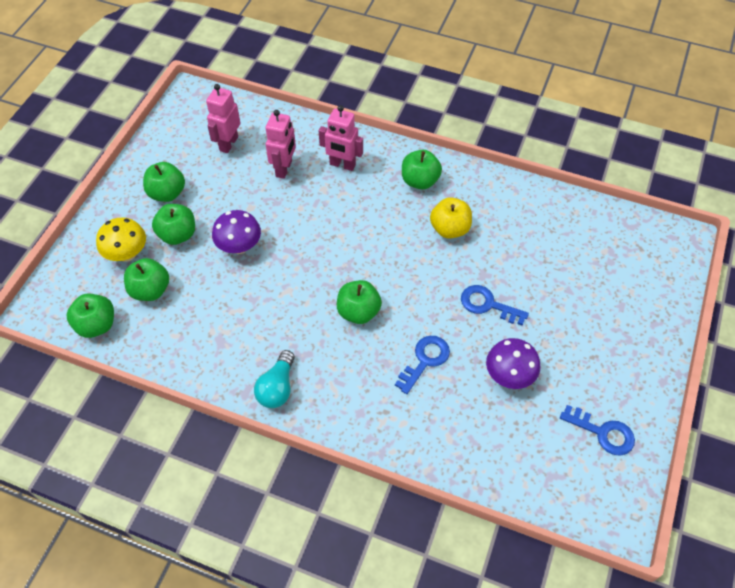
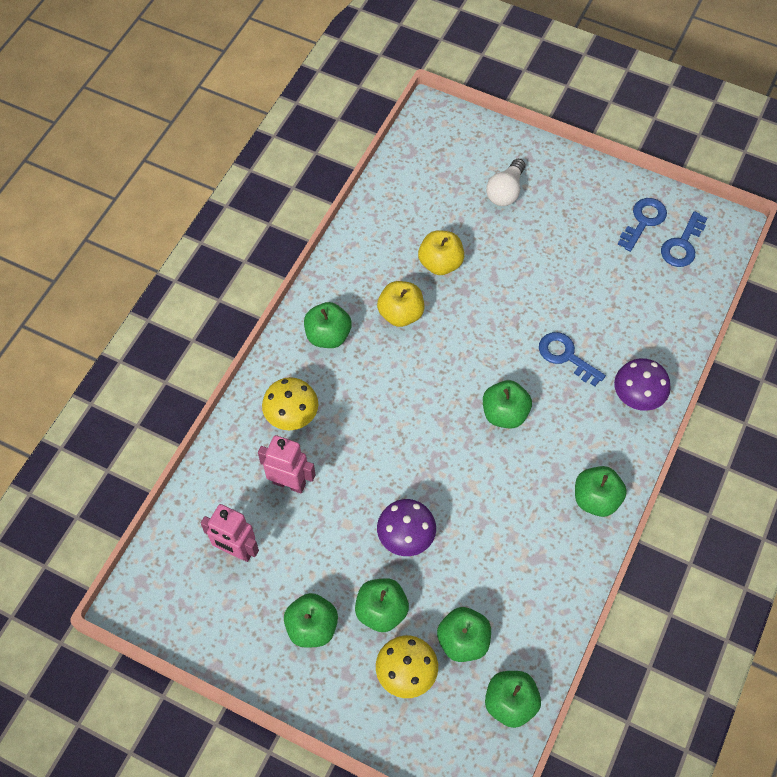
camera: 85 degrees left, 5 degrees up
turquoise light bulb [254,350,295,408] -> green apple [575,466,627,517]
pink robot [319,105,363,171] -> yellow mushroom [262,377,318,430]
blue key [461,285,529,326] -> blue key moved to [661,211,707,267]
purple mushroom [486,338,541,389] -> purple mushroom moved to [614,358,670,411]
none -> yellow apple [418,230,464,275]
none -> white light bulb [486,159,525,206]

